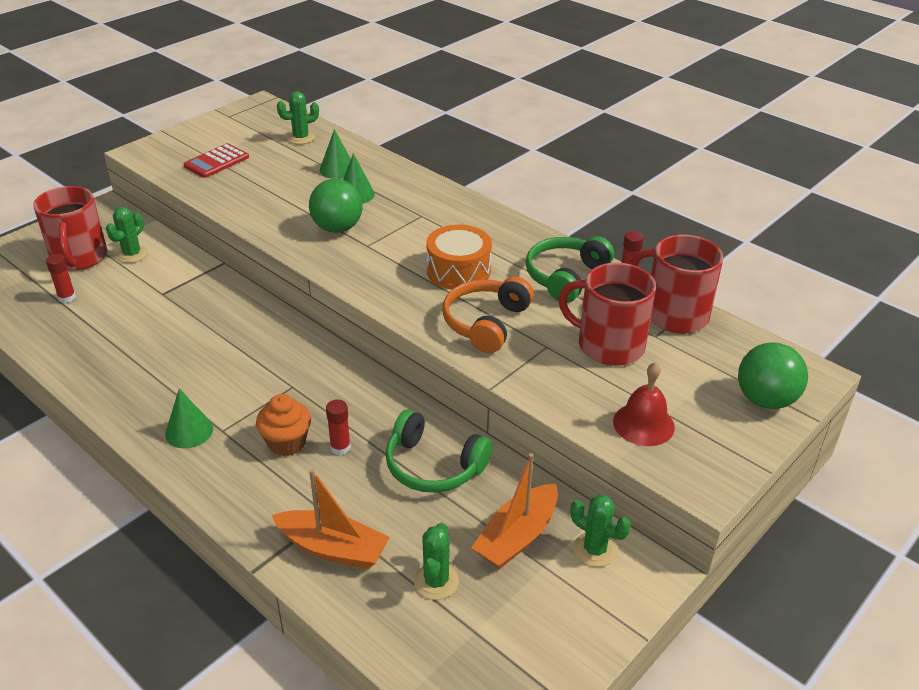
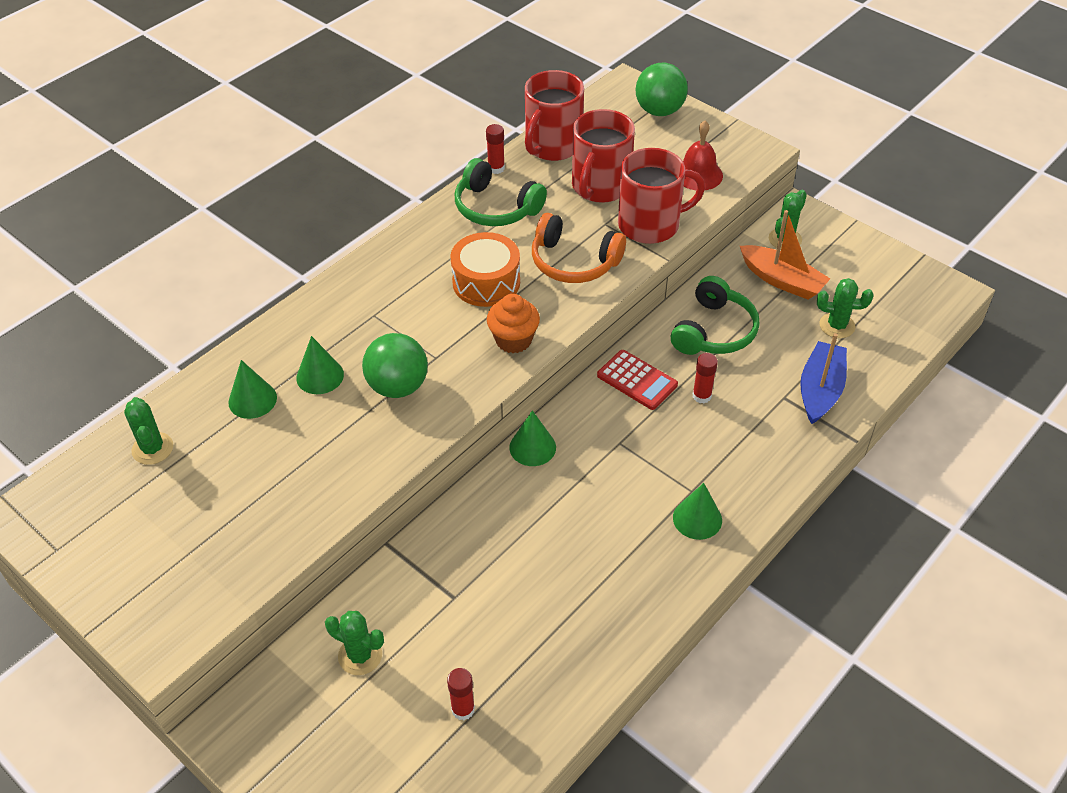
camera: 90 degrees left, 10 degrees up
red mug [33,186,107,271] -> red mug moved to [618,148,705,244]
red calculator [184,143,249,178] -> red calculator moved to [597,350,678,410]
orange cupcake [256,394,311,456] -> orange cupcake moved to [487,294,540,353]
orange boat [272,469,390,569] -> blue boat [800,333,847,424]
none -> green cone [509,410,556,466]

